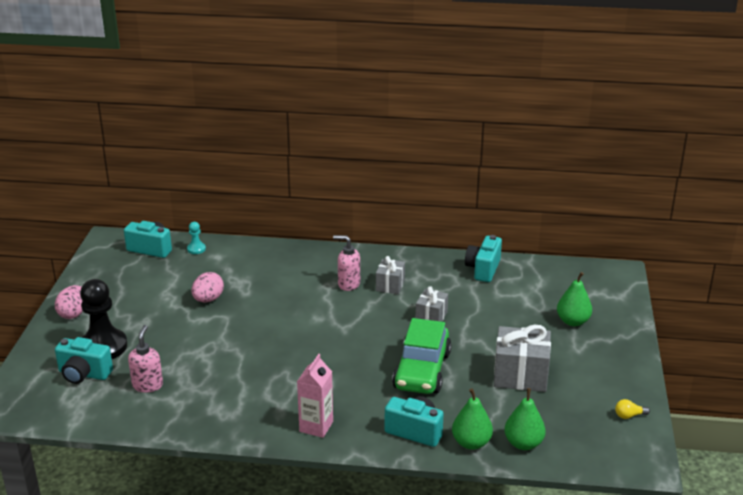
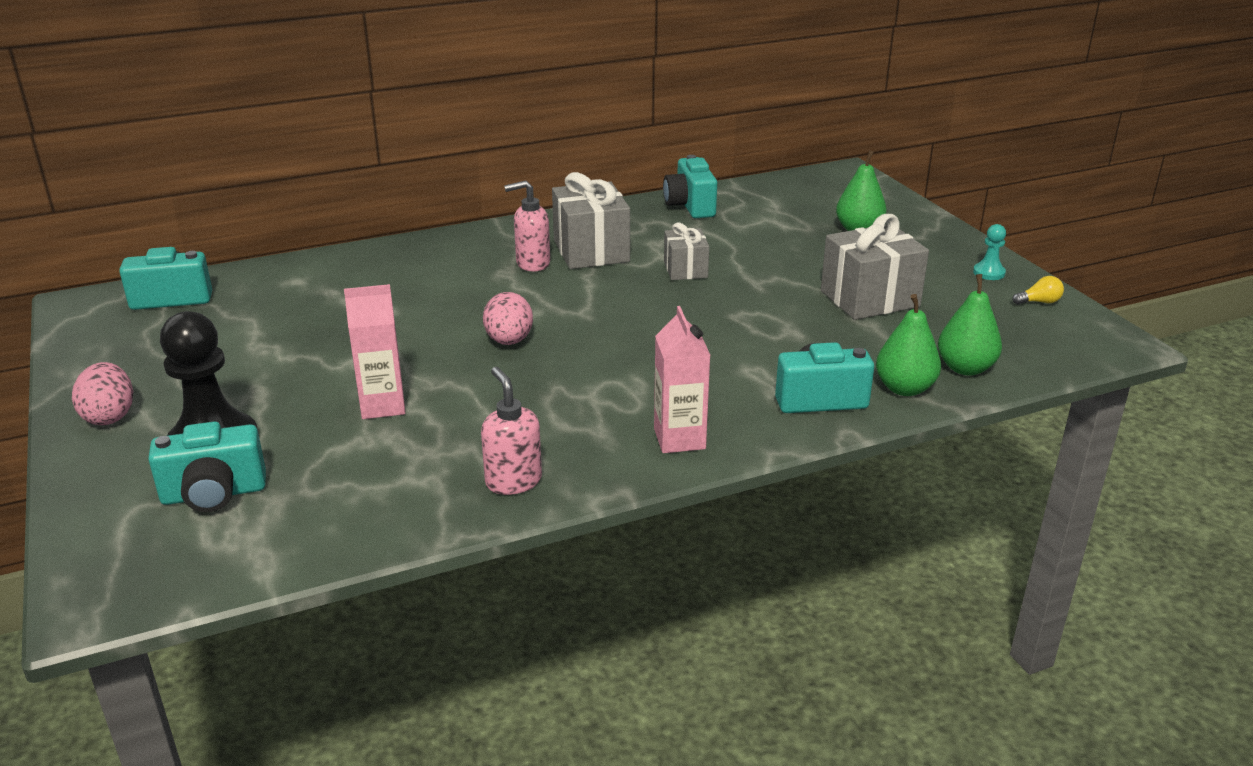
camera: 30 degrees left, 0 degrees up
pink soap dispenser [128,325,163,393] -> pink soap dispenser moved to [481,367,542,495]
turquoise pawn [187,222,206,254] -> turquoise pawn moved to [973,224,1006,280]
pink egg [192,272,224,303] -> pink egg moved to [483,292,533,345]
grey gift [376,256,405,294] -> grey gift [552,172,630,269], size x1.71
green car [392,318,452,394] -> none
yellow light bulb [615,399,650,419] -> yellow light bulb turned 150 degrees counterclockwise [1012,276,1064,305]
none -> pink carton [344,284,405,419]

